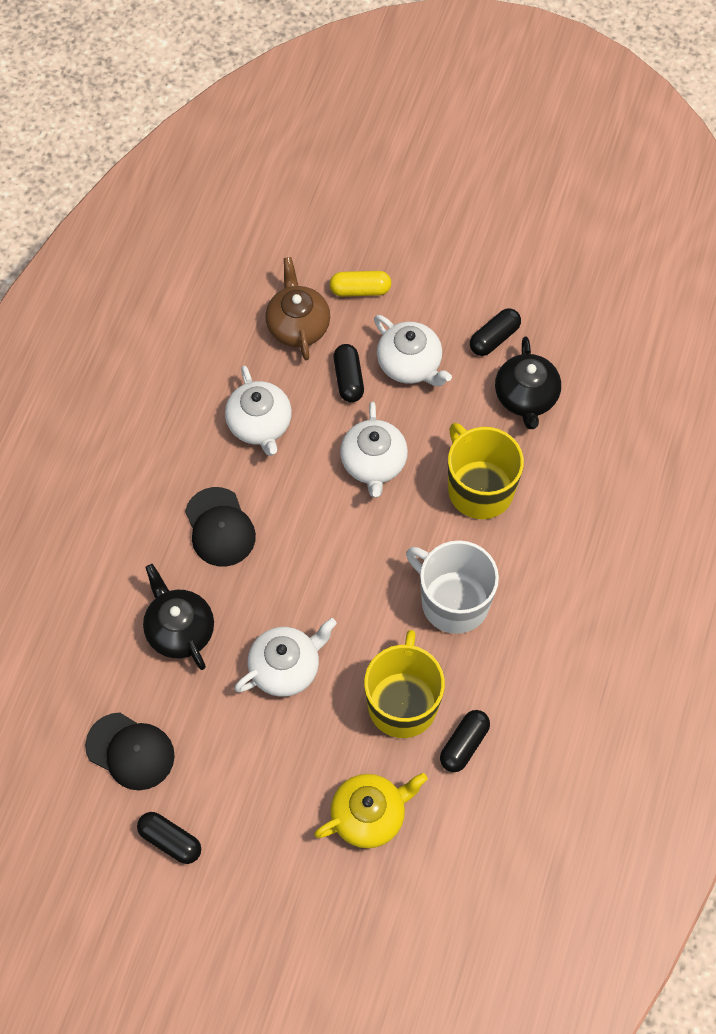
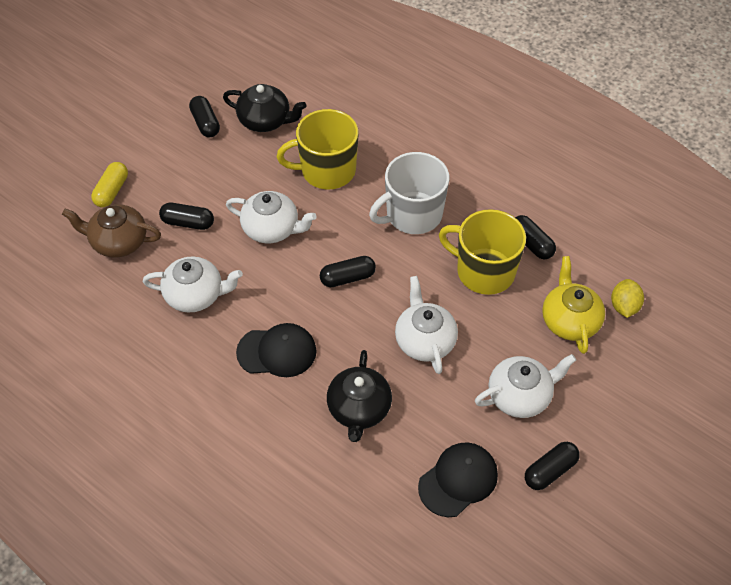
camera: 70 degrees left, 10 degrees down
black teapot [143,564,214,670] -> black teapot turned 75 degrees counterclockwise [327,350,392,442]
white teapot [374,315,452,386] -> white teapot moved to [475,354,576,418]
none -> black capsule [320,256,376,287]
none -> yellow lemon [611,279,644,318]

